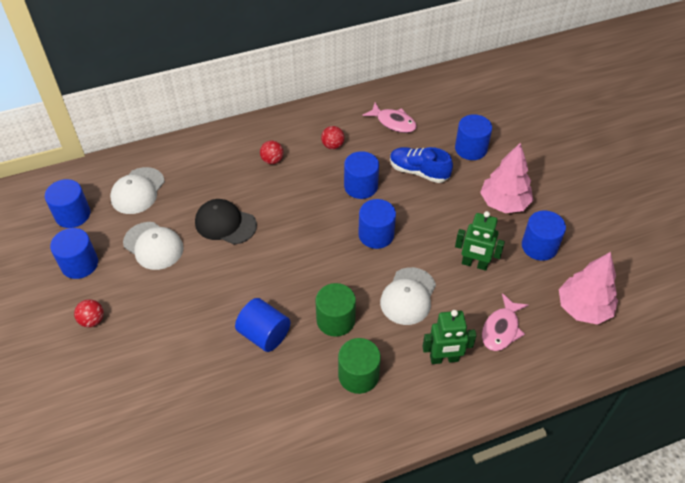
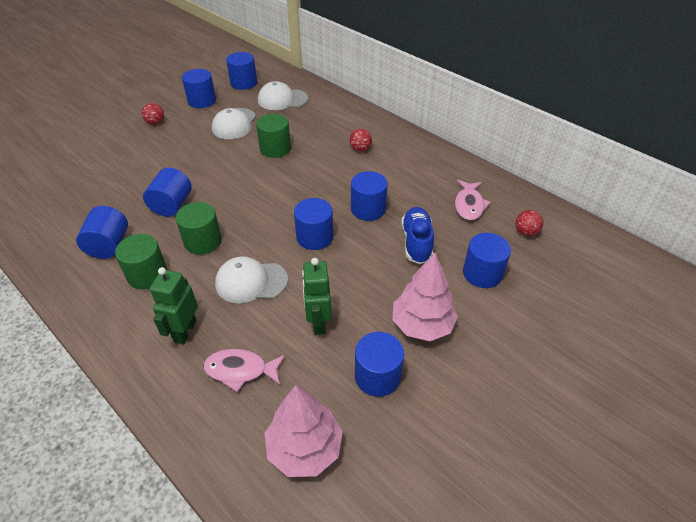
camera: 65 degrees right, 5 degrees down
black cap [195,199,257,245] -> green cylinder [256,114,291,158]
red ball [321,126,344,149] -> red ball moved to [515,210,543,236]
green robot [422,310,477,364] -> green robot turned 45 degrees clockwise [150,267,198,345]
none -> blue cylinder [76,206,128,259]

